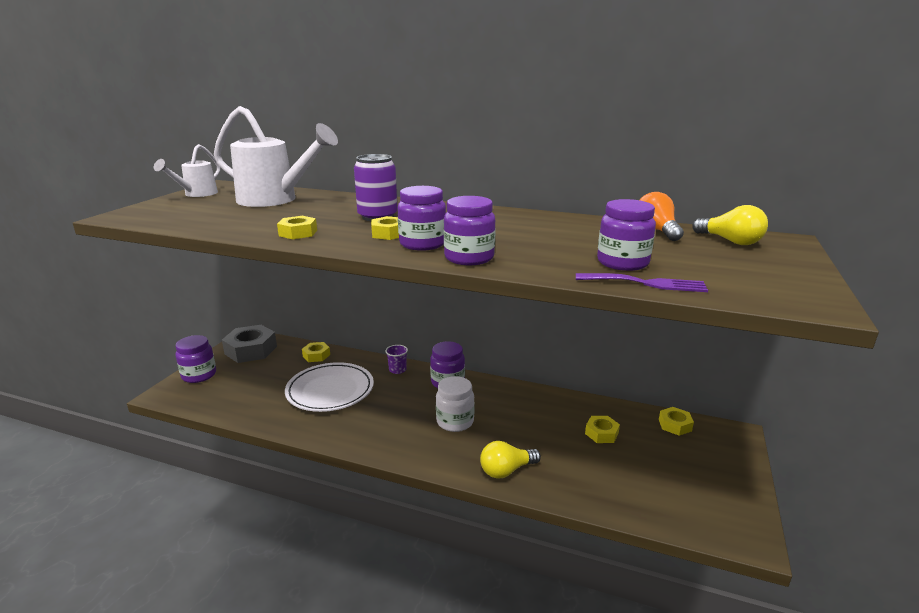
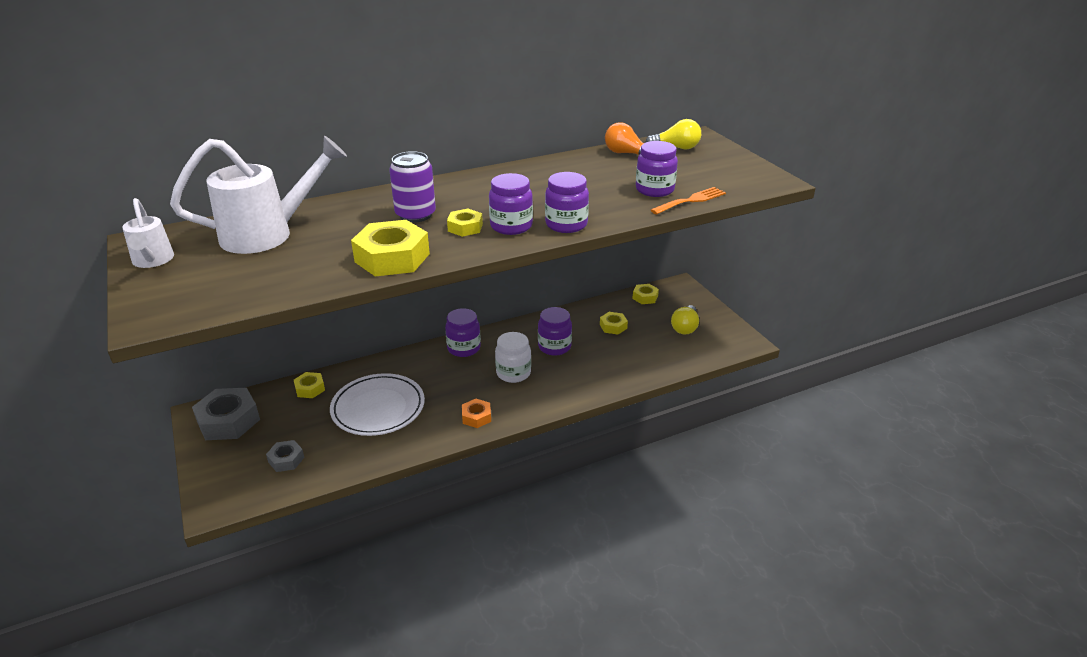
camera: 45 degrees left, 10 degrees up
purple jar [175,335,216,383] -> purple jar moved to [538,307,572,356]
yellow nut [277,216,317,239] -> yellow nut [351,220,430,277], size x1.88
purple cup [385,345,408,374] -> none
yellow light bulb [480,441,541,479] -> yellow light bulb moved to [671,305,699,334]
purple fork [576,273,708,292] -> orange fork [651,187,726,214]
none -> grey nut [266,440,304,472]
none -> orange nut [462,398,491,428]

